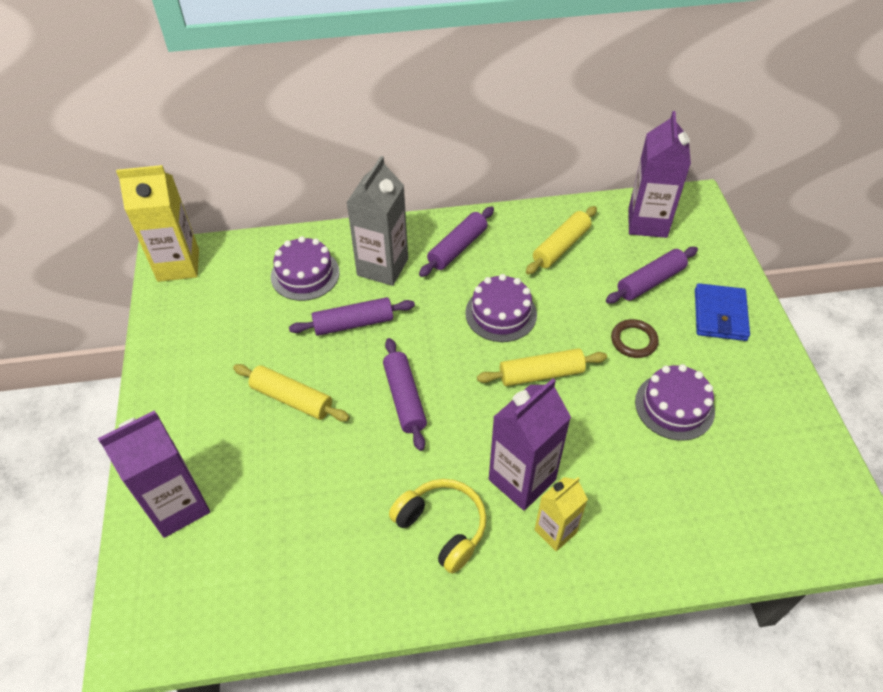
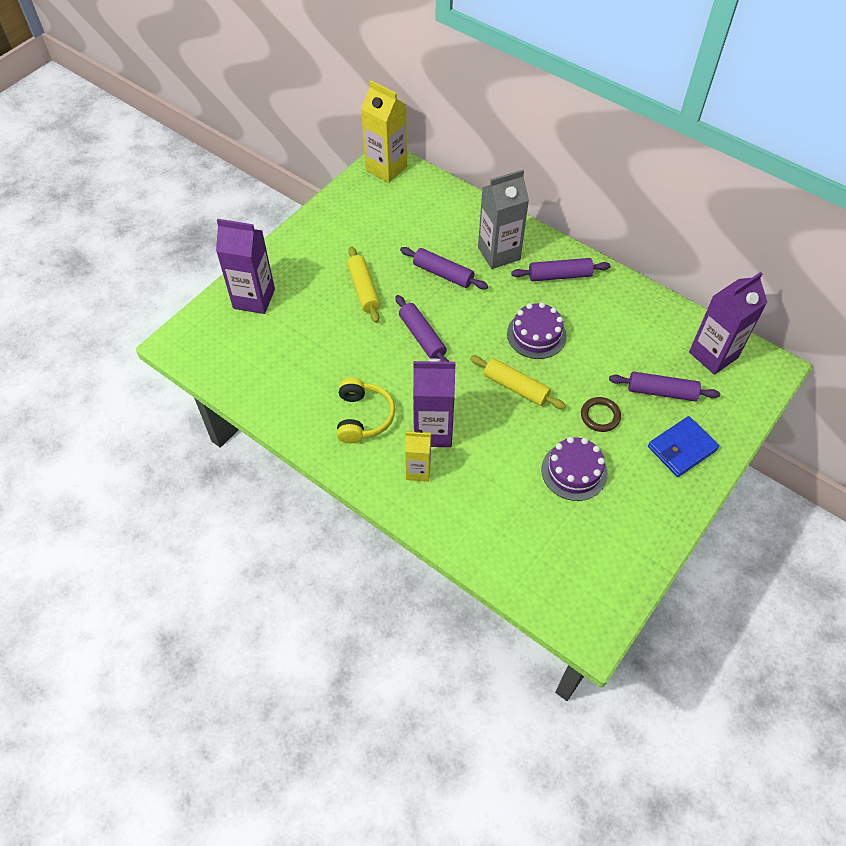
camera: 45 degrees right, 5 degrees up
purple cake [271,236,340,301] -> none
purple rolling pin [383,338,427,451] -> purple rolling pin turned 60 degrees counterclockwise [395,295,450,362]
yellow rolling pin [526,206,597,275] -> none

